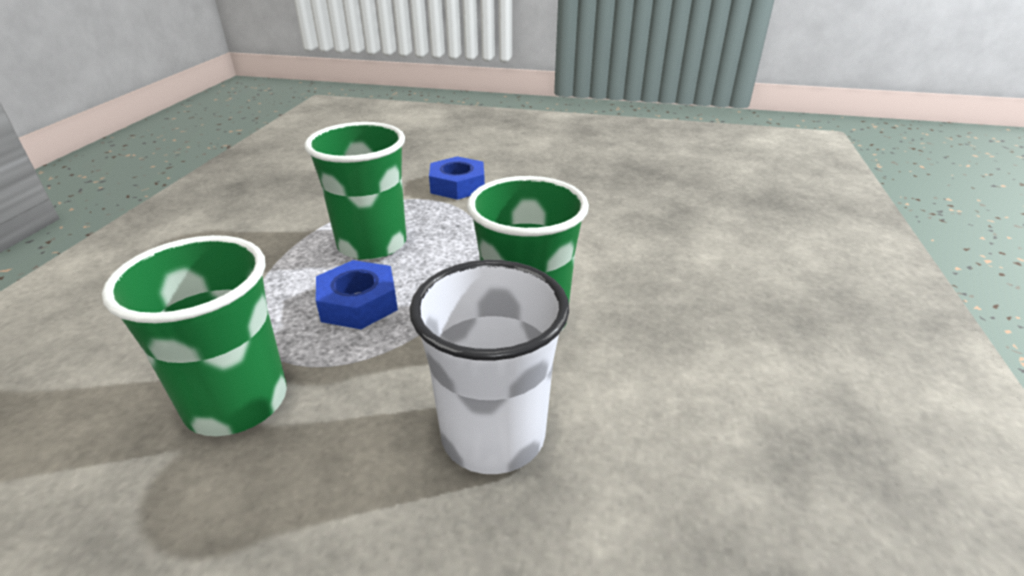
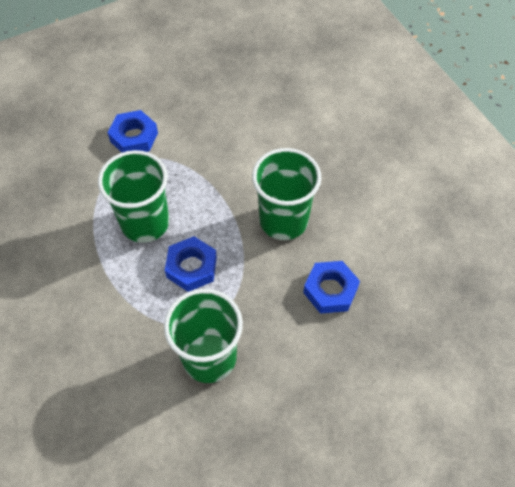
camera: 40 degrees left, 25 degrees up
white cup [410,260,569,474] -> blue nut [303,261,360,314]

